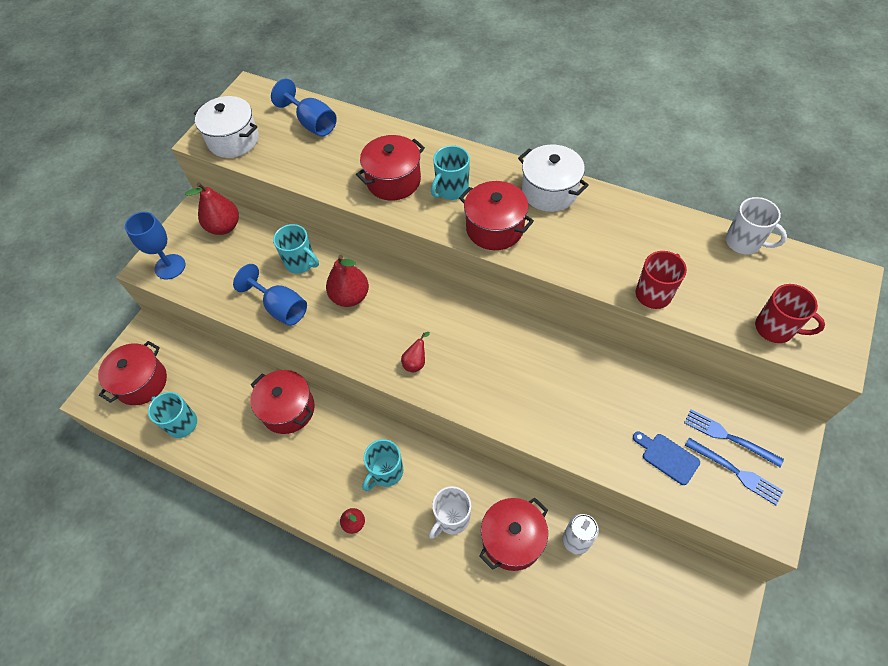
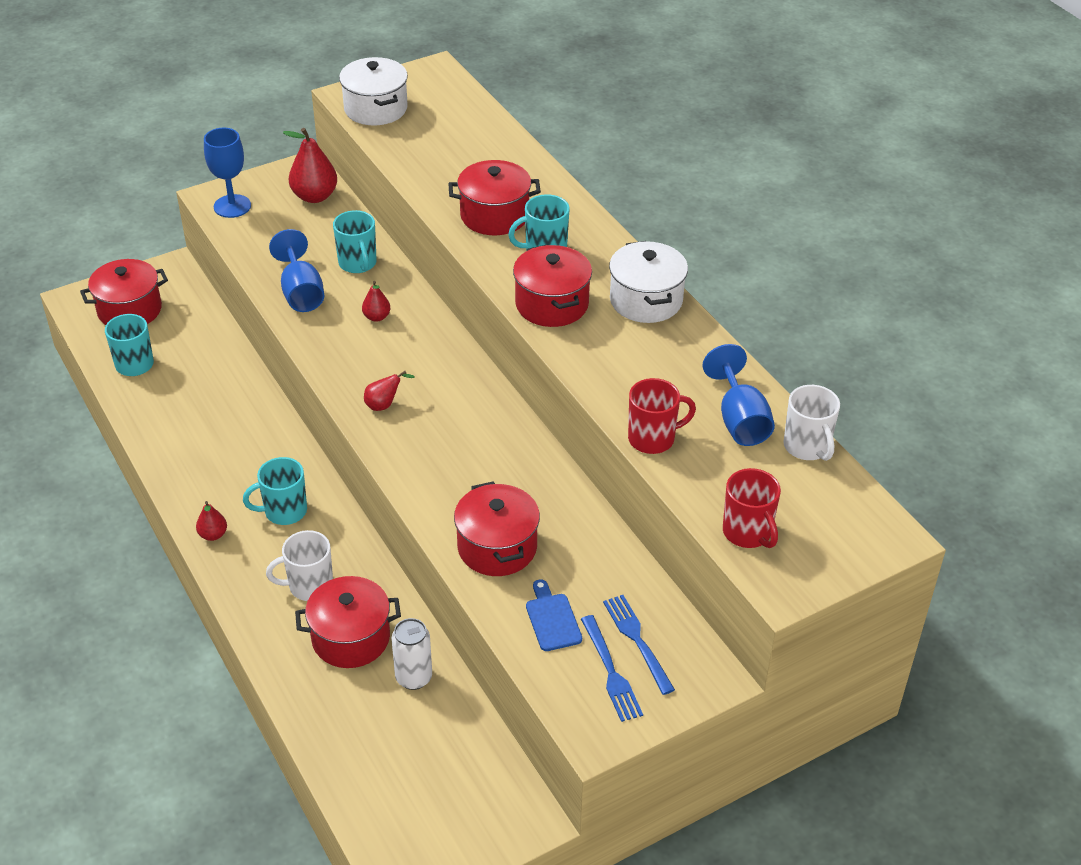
camera: 30 degrees right, 15 degrees down
red pot [250,370,315,434] -> red pot moved to [454,481,540,576]
blue goblet [271,79,337,137] -> blue goblet moved to [702,344,775,446]
red pear [326,255,369,307] -> red pear [362,281,390,322], size x0.54

